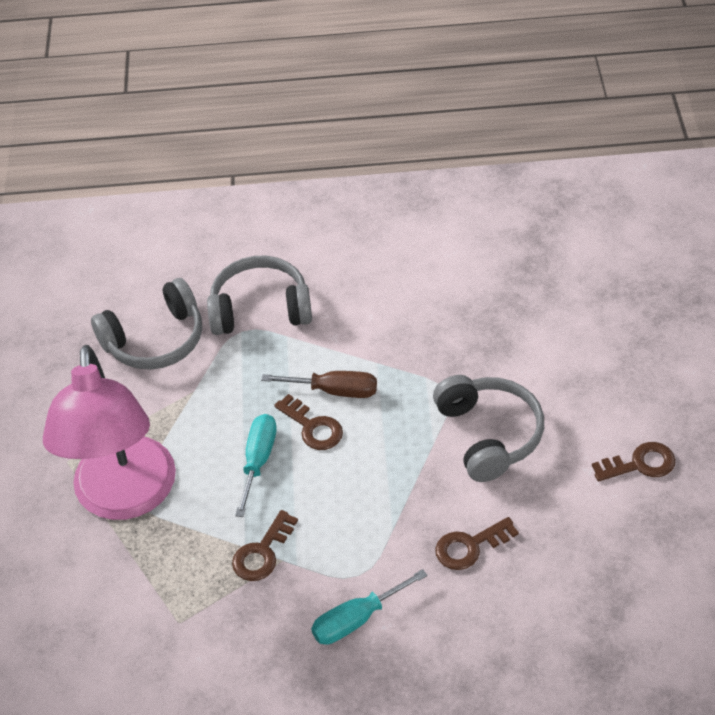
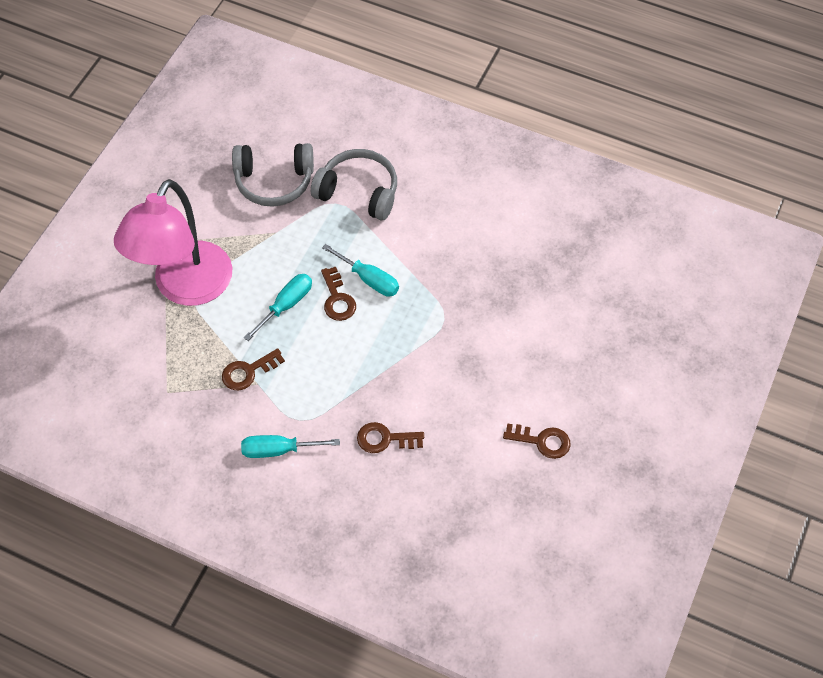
camera: 25 degrees right, 10 degrees up
brown screwdriver [261,371,377,398] -> turquoise screwdriver [322,244,399,297]
grey headphones [433,375,544,482] -> none

